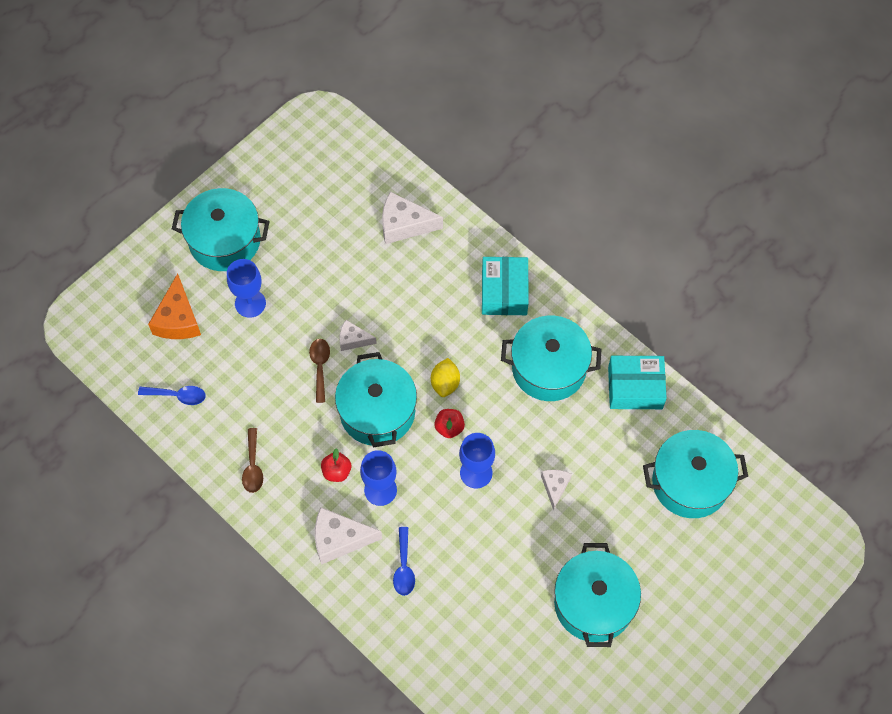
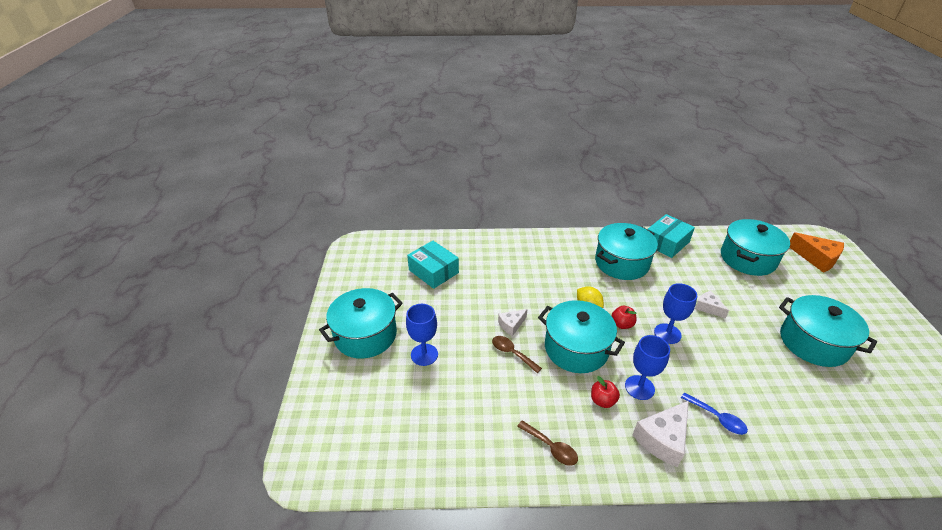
camera: 45 degrees left, 25 degrees down
blue spoon [138,386,206,405] -> none
orange cheese [148,273,201,339] -> orange cheese moved to [790,232,844,273]
white cheese [382,192,443,244] -> none
turquoise box [482,257,529,315] -> turquoise box moved to [407,241,459,289]

